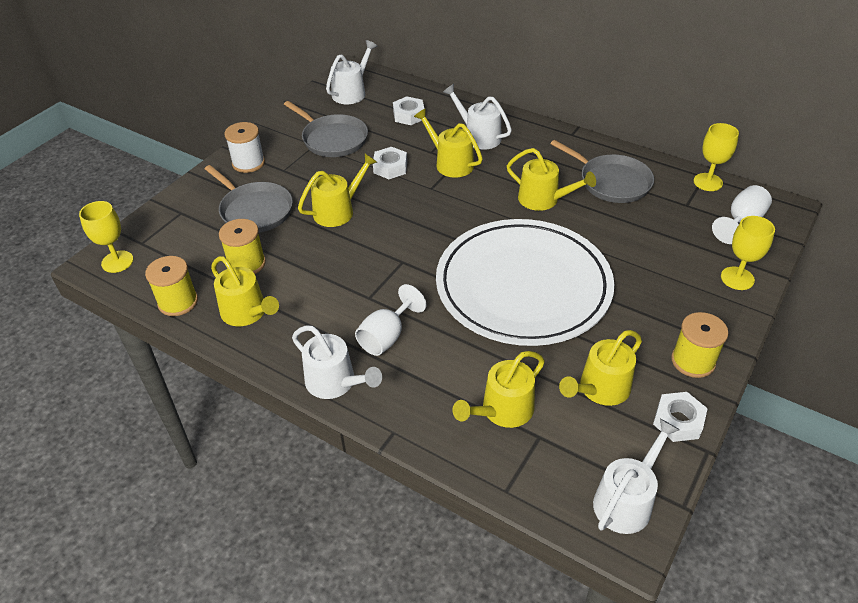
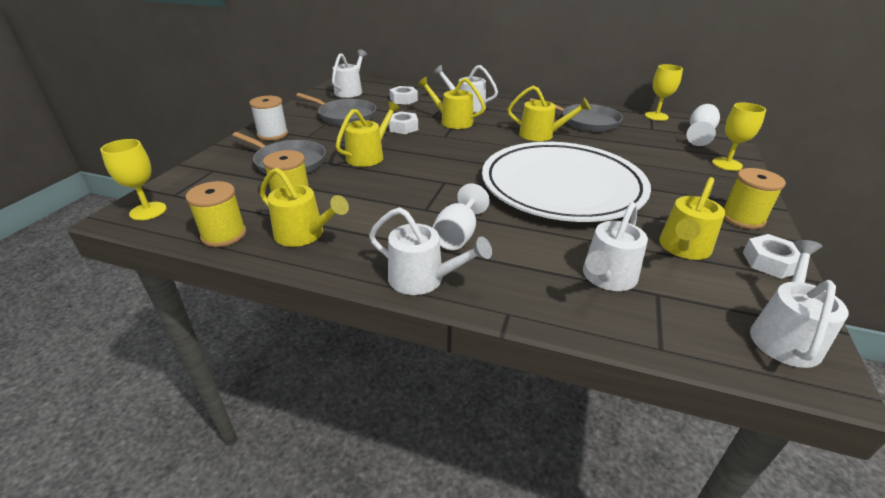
camera: 15 degrees left, 10 degrees down
yellow watering can [453,351,545,428] -> white watering can [583,202,648,291]

